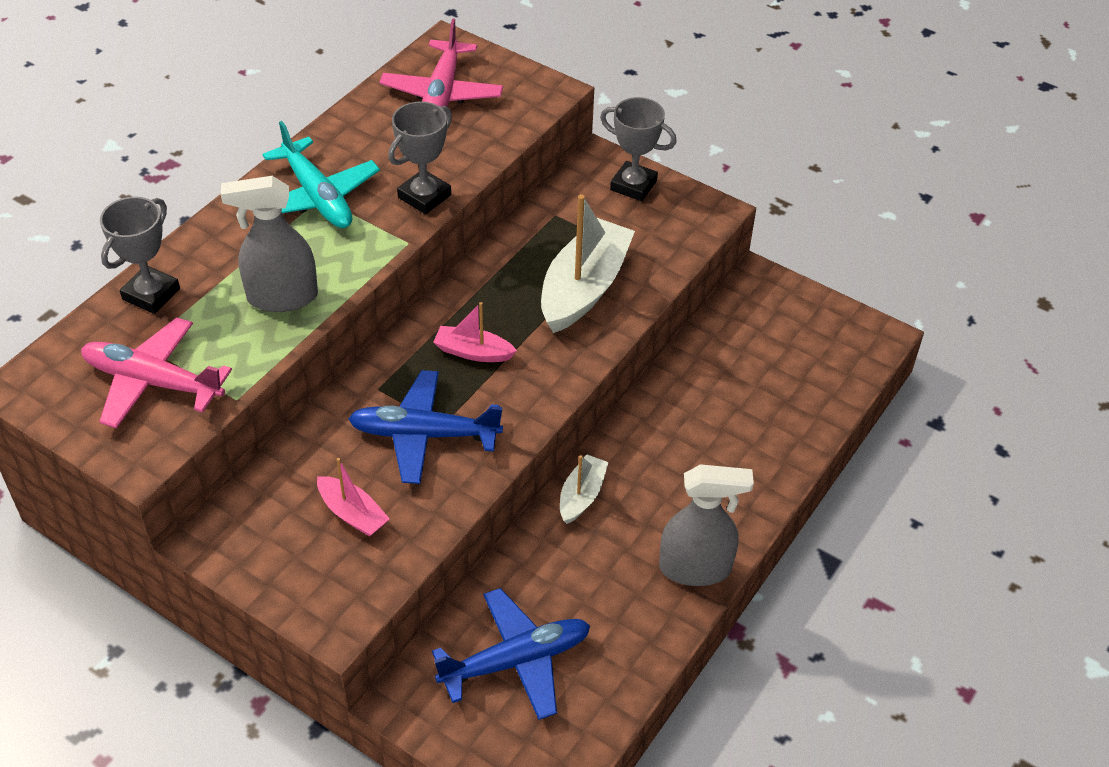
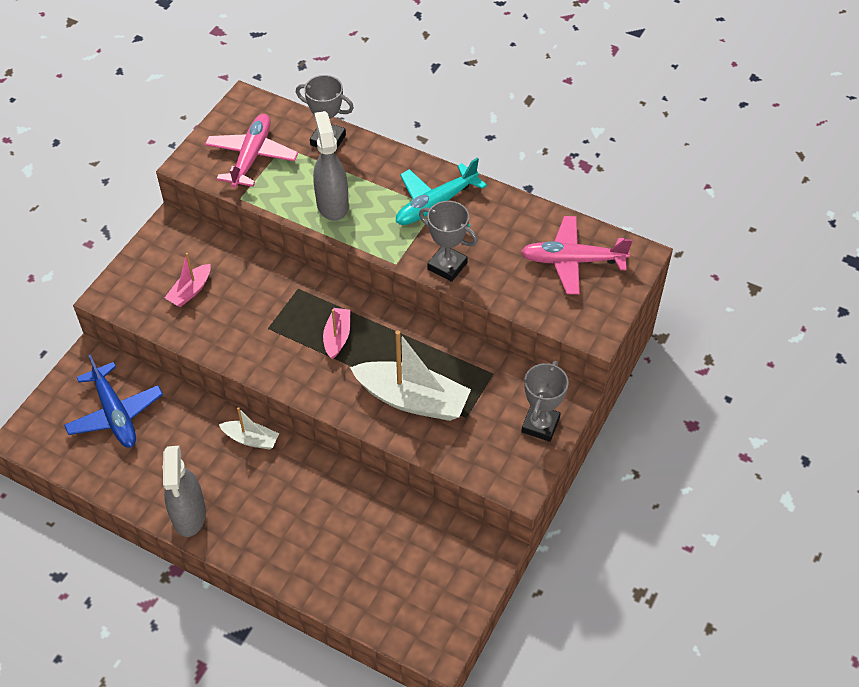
camera: 85 degrees right, 5 degrees up
blue plane [348,370,503,484] -> none

